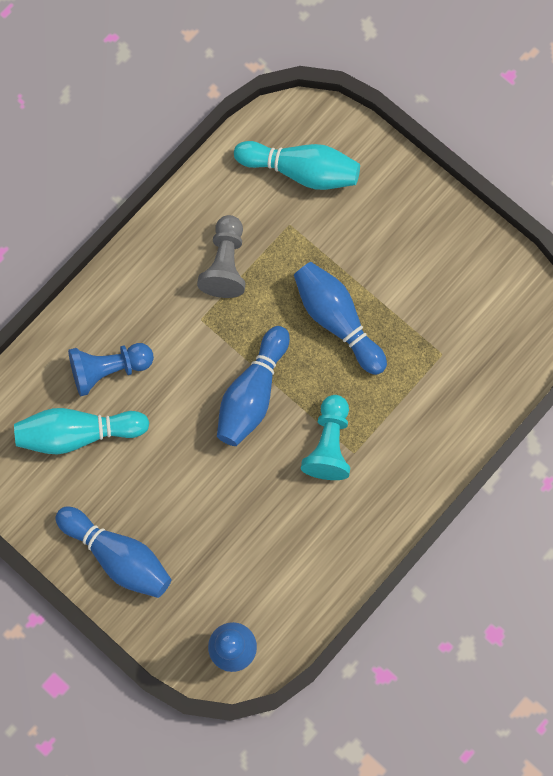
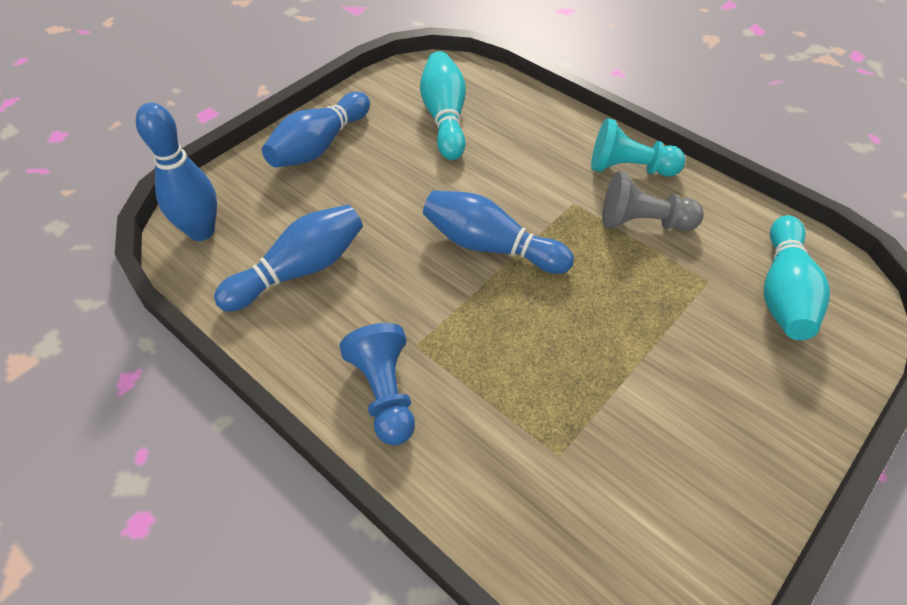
camera: 90 degrees right, 25 degrees down
blue pawn [68,343,154,396] -> blue pawn moved to [339,323,415,445]
blue bowling pin [294,262,387,375] -> blue bowling pin moved to [214,205,363,312]
turquoise pawn [301,395,350,480] -> turquoise pawn moved to [591,118,685,177]

